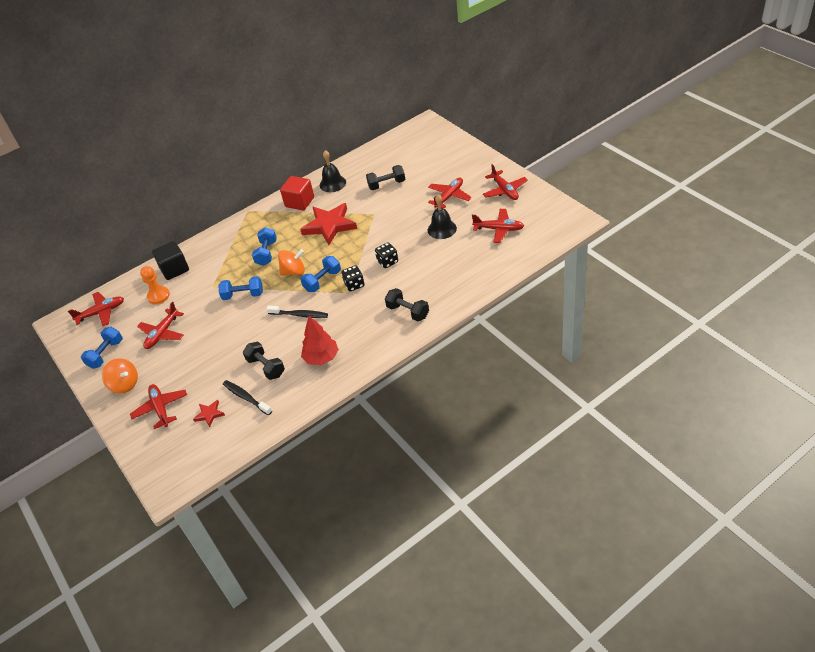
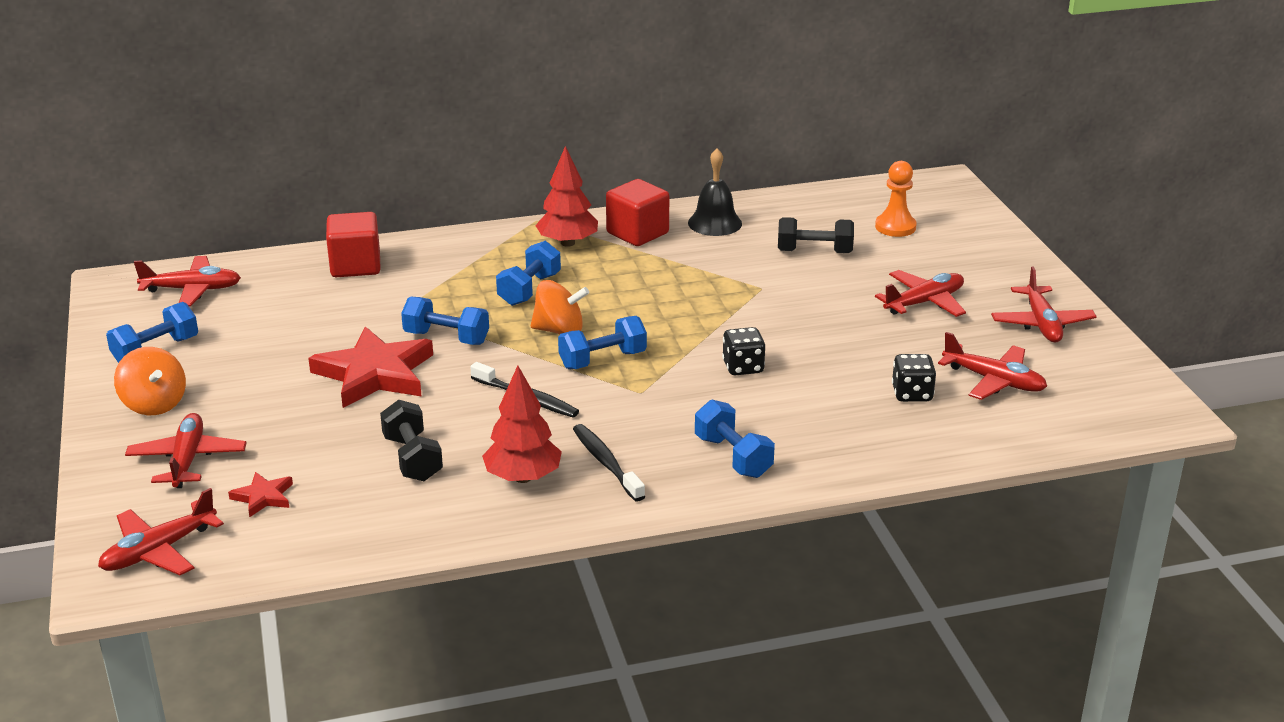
camera: 15 degrees right, 15 degrees down
red plane [137,302,184,349] -> red plane moved to [98,488,224,575]
orange pawn [140,266,170,304] -> orange pawn moved to [875,161,917,237]
black cube [152,241,189,280] -> red cube [326,212,381,277]
black toothbrush [223,380,272,415] -> black toothbrush moved to [573,424,645,502]
red star [300,203,357,245] -> red star moved to [308,326,433,408]
black dice [341,265,365,291] -> black dice moved to [892,354,936,402]
black dumbbell [385,288,429,322] -> blue dumbbell [695,400,775,478]
black bell [428,195,457,239] -> none
none -> red tree [535,146,598,247]

